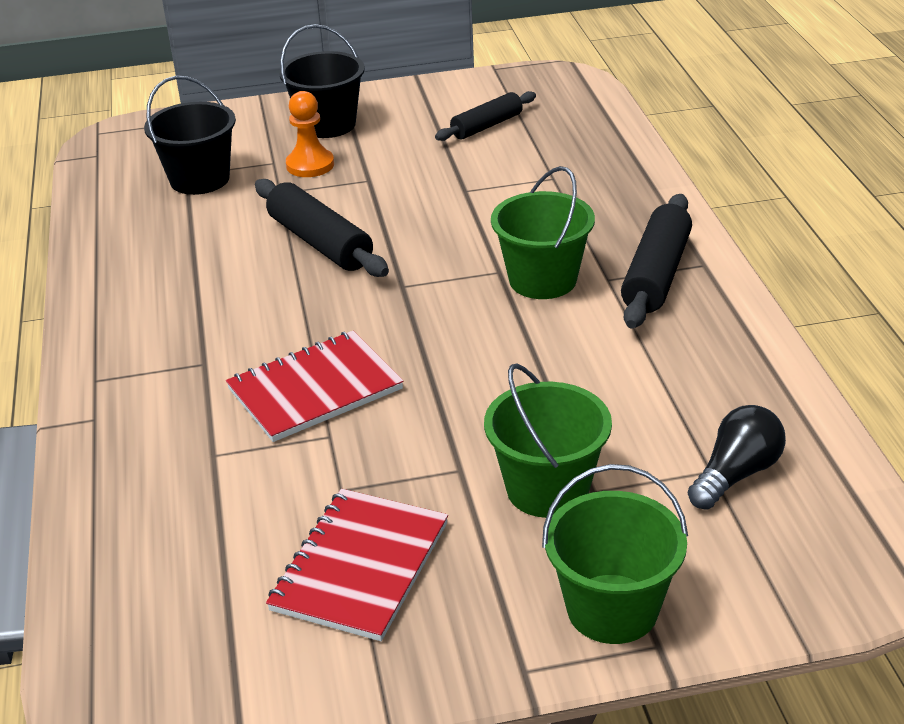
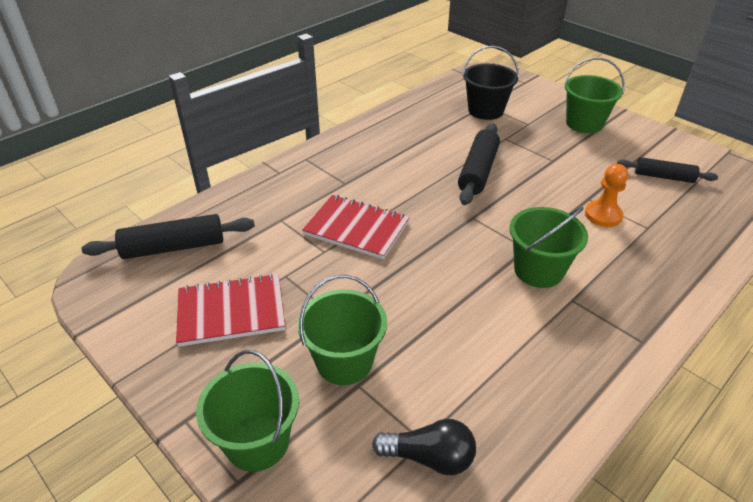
camera: 55 degrees right, 5 degrees up
black bucket [279,24,365,138] -> green bucket [564,57,625,133]
orange pawn [286,91,334,177] -> orange pawn moved to [585,164,628,227]
black rolling pin [621,194,692,329] -> black rolling pin moved to [82,214,255,259]

